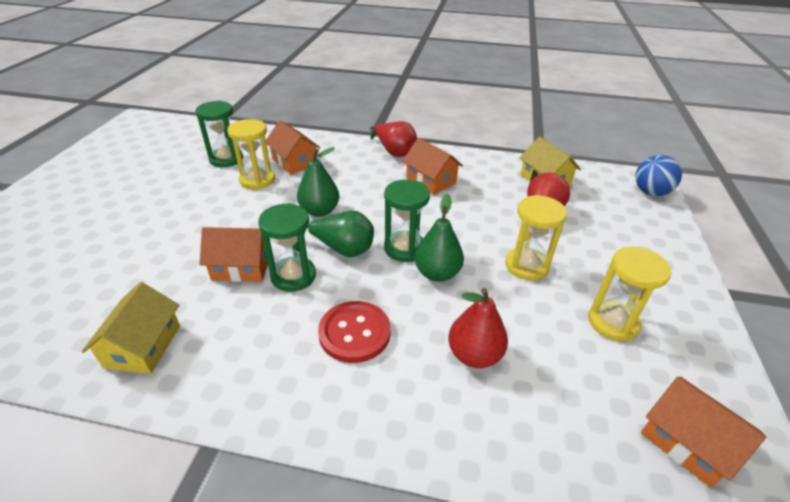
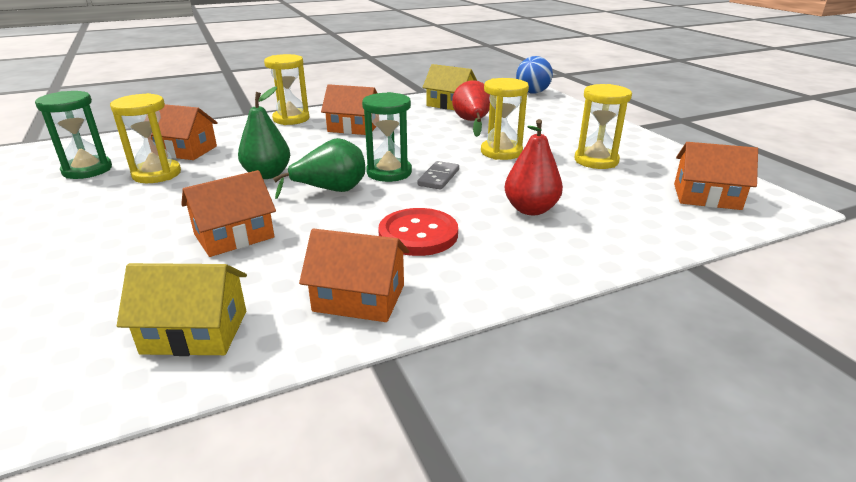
camera: 35 degrees left, 10 degrees down
yellow house [82,282,180,374] -> yellow house turned 60 degrees counterclockwise [117,263,247,356]
green hourglass [258,203,316,292] -> none
red pear [370,121,417,157] -> yellow hourglass [264,54,310,125]
green pear [415,194,464,282] -> grey domino [417,161,459,190]
none -> orange house [299,229,410,322]

